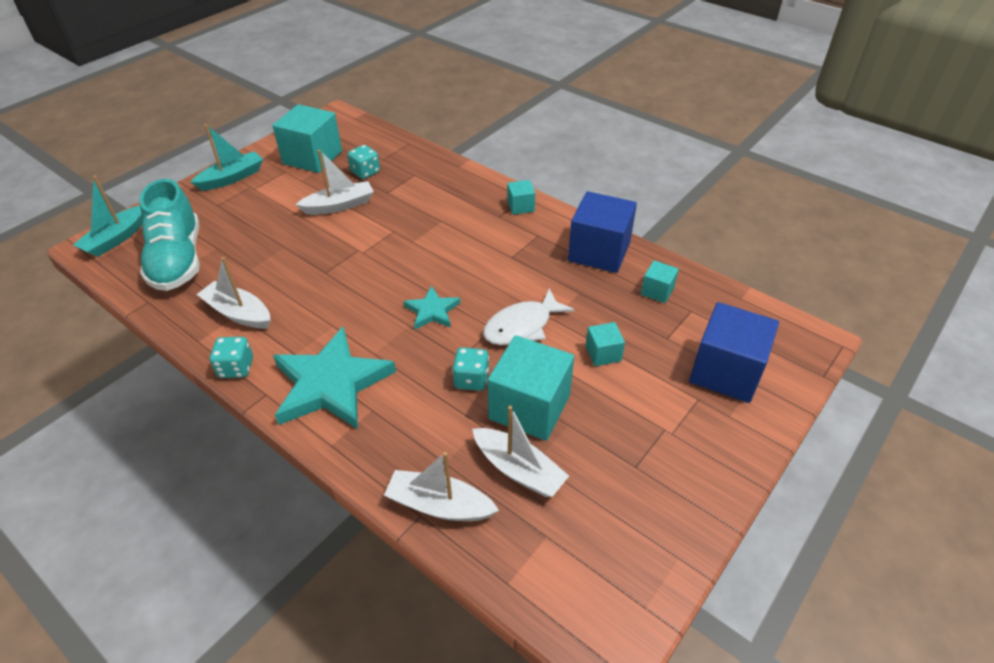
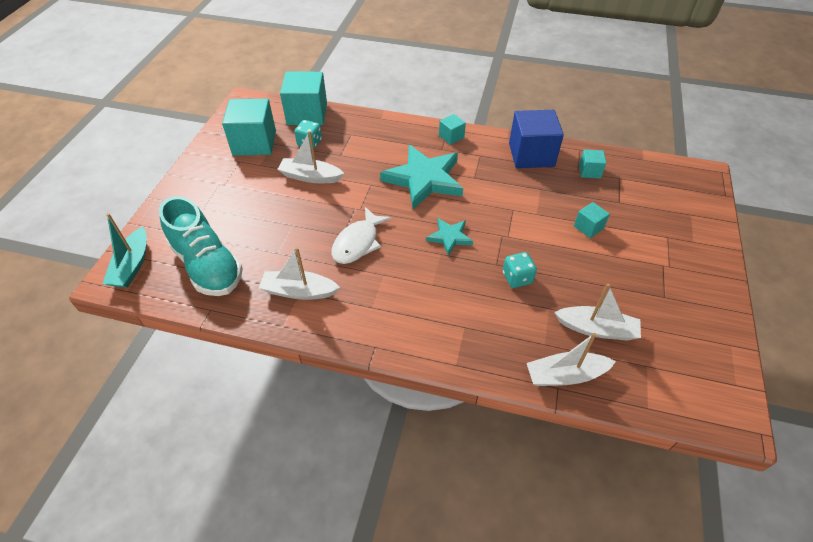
camera: 25 degrees left, 5 degrees up
turquoise boat [190,124,263,191] -> none
turquoise dice [210,337,253,378] -> none
turquoise star [273,327,396,429] -> turquoise star moved to [380,145,463,209]
white boat [295,150,374,215] -> white boat turned 120 degrees counterclockwise [277,131,344,183]
white fish [483,288,575,345] -> white fish moved to [331,207,392,264]
turquoise cube [488,335,574,441] -> turquoise cube moved to [280,72,327,125]
blue cube [689,302,779,403] -> none

